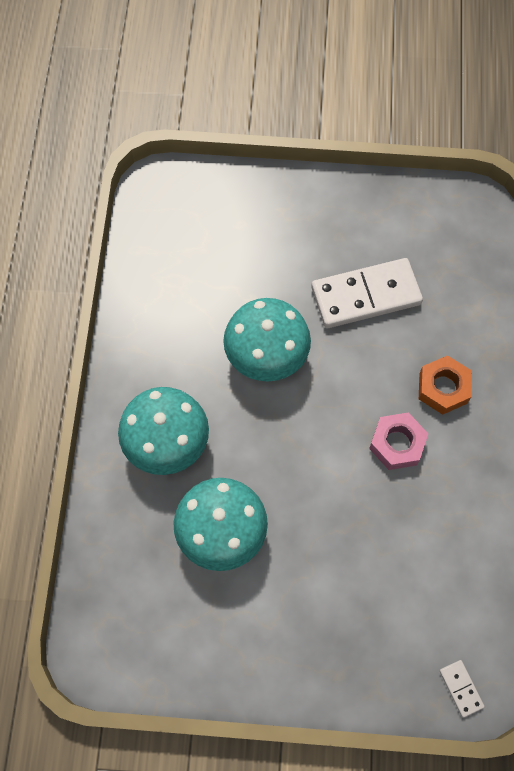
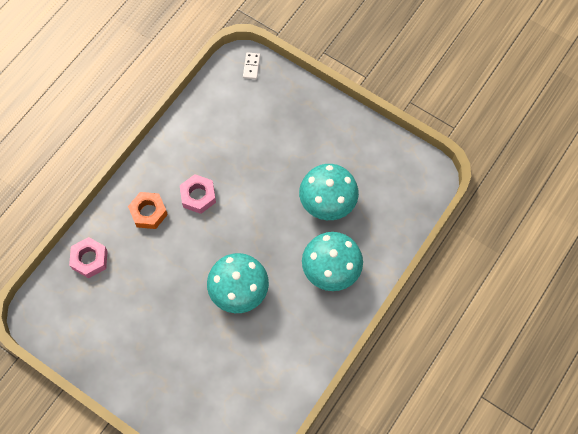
camera: 150 degrees left, 0 degrees up
white domino [311,258,423,328] -> none
none -> pink nut [69,237,108,278]

